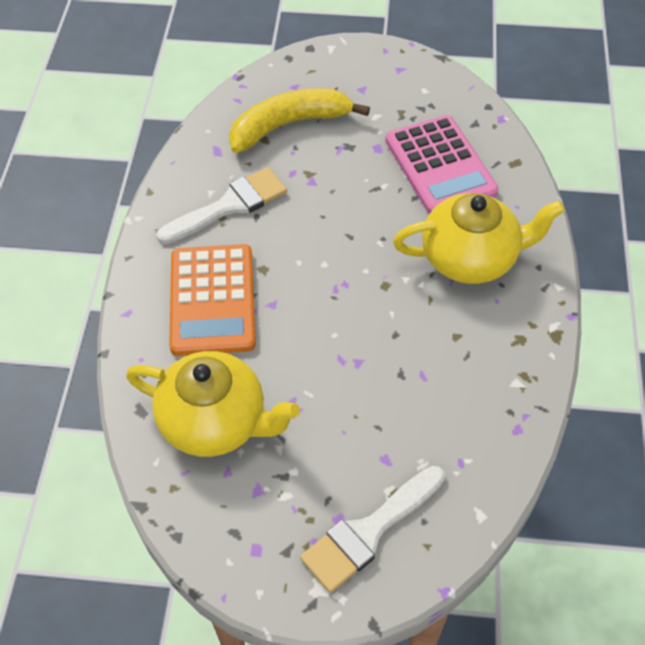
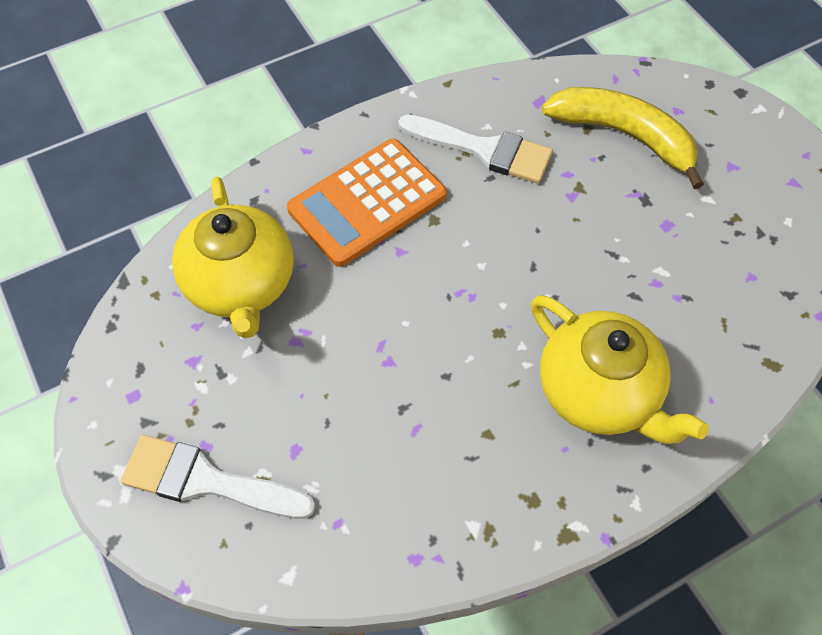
camera: 55 degrees right, 5 degrees up
pink calculator [385,115,499,214] -> none

